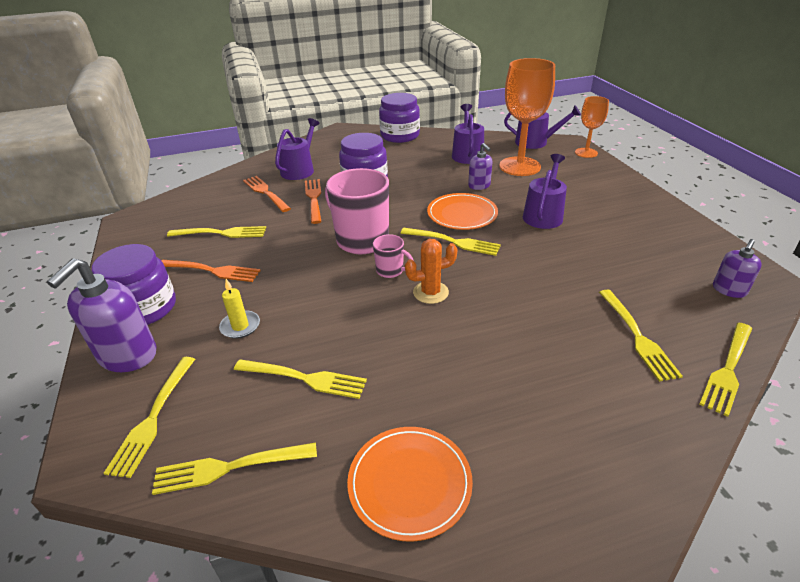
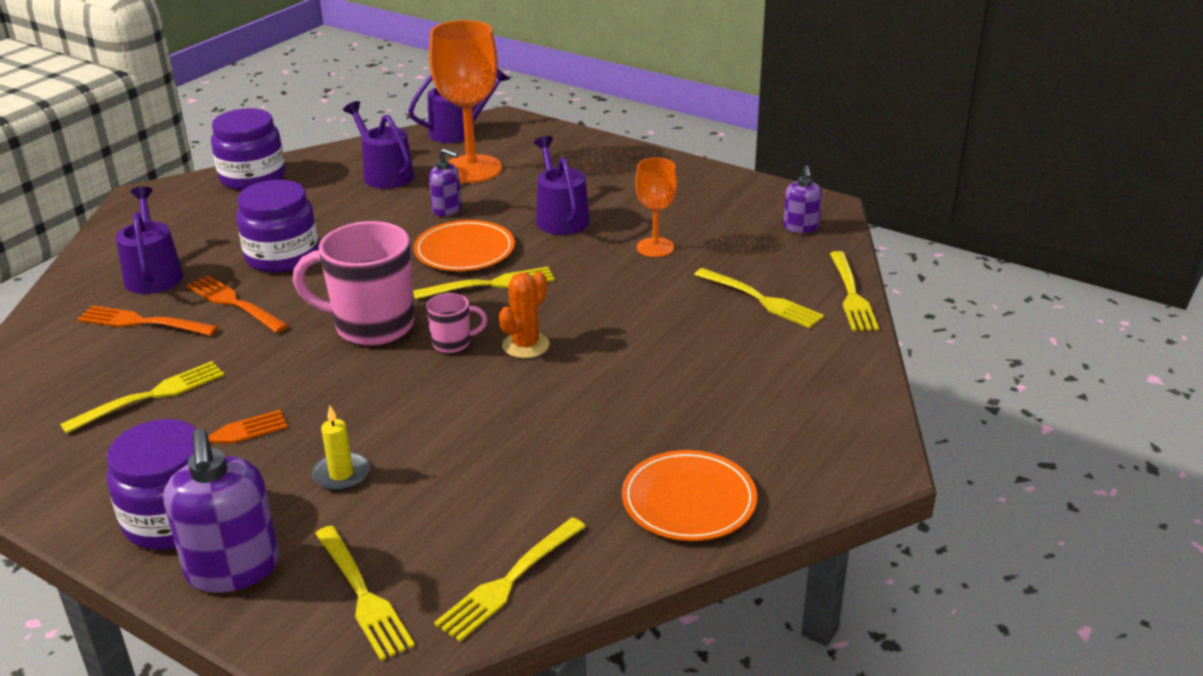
camera: 40 degrees left, 5 degrees down
yellow fork [234,359,367,399] -> none
orange goblet [575,96,609,158] -> orange goblet moved to [635,158,677,257]

